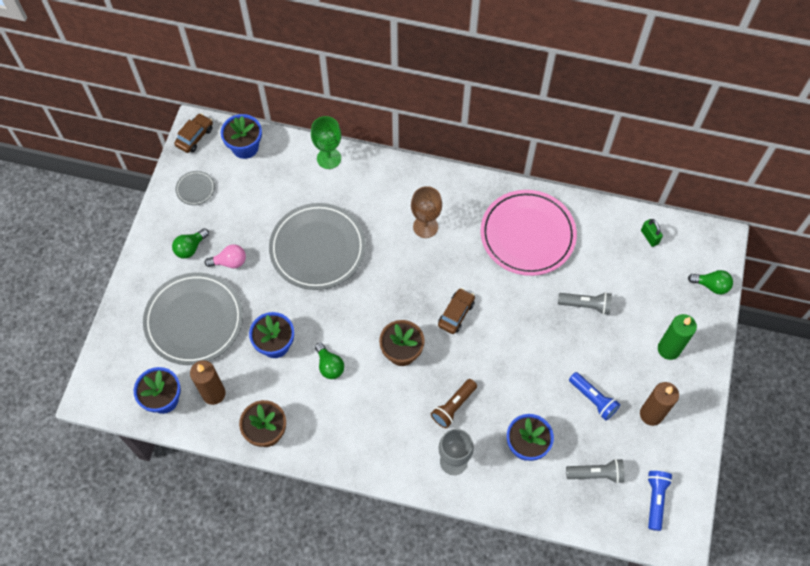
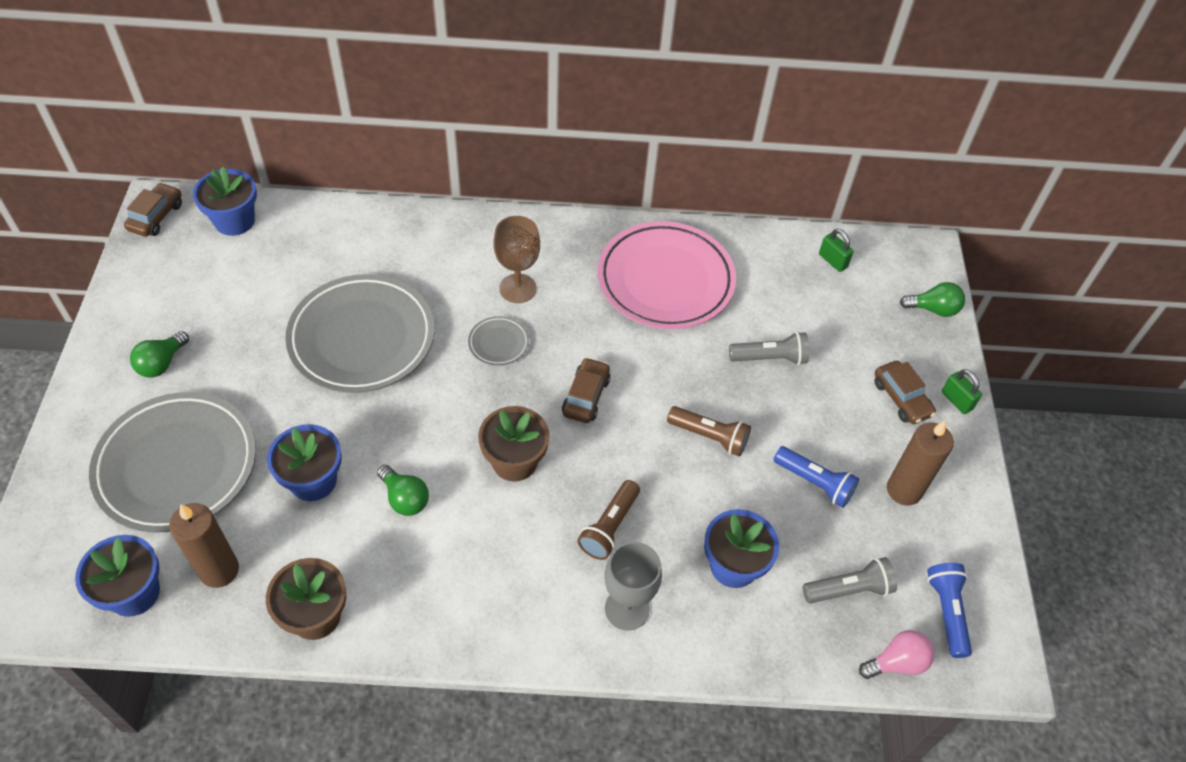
camera: 15 degrees left, 10 degrees down
grey plate [176,171,215,205] -> grey plate moved to [468,316,529,366]
pink light bulb [204,244,246,268] -> pink light bulb moved to [859,630,935,679]
green goblet [311,116,341,169] -> none
green candle [658,314,697,360] -> brown car [874,361,936,424]
none -> brown flashlight [667,406,751,457]
none -> green padlock [942,369,982,414]

